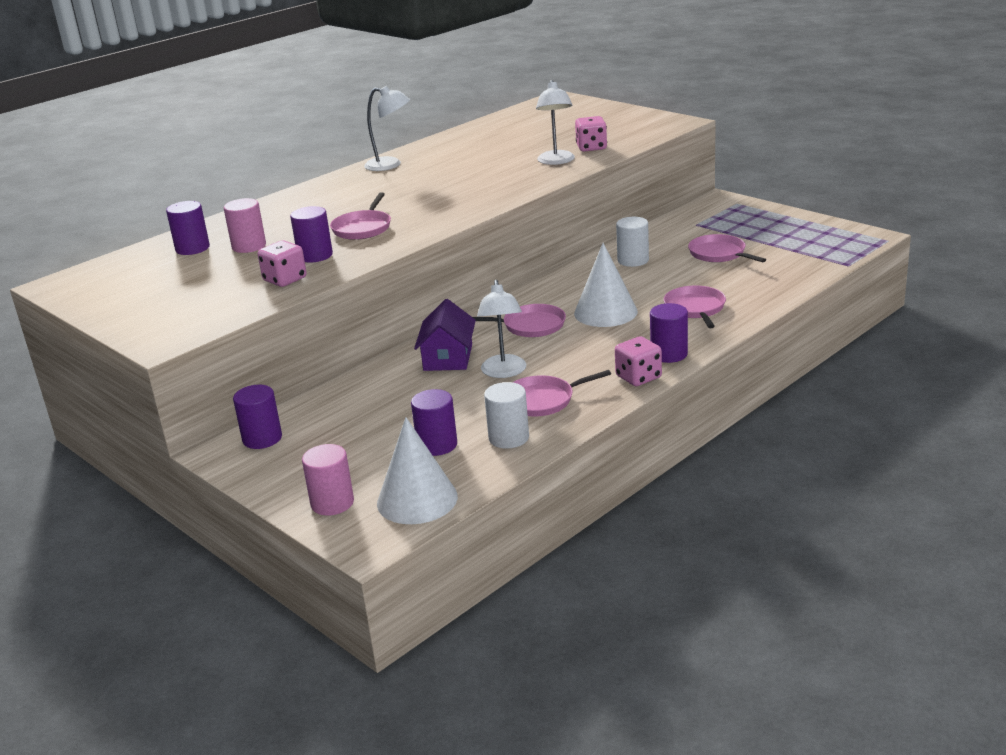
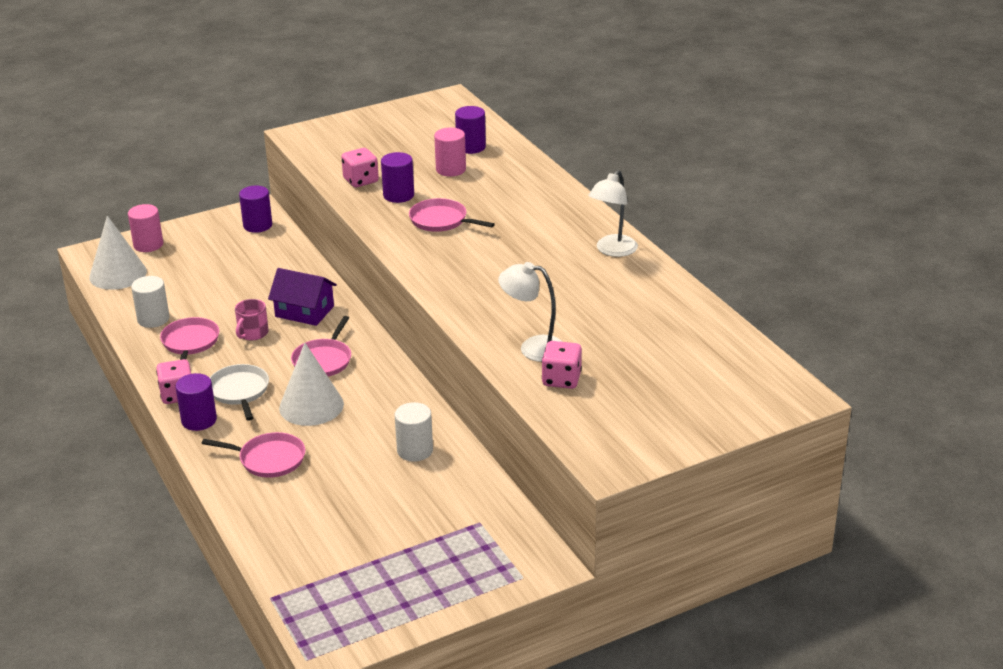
camera: 105 degrees right, 5 degrees up
purple cylinder [411,389,457,456] -> none
white lamp [477,280,526,378] -> pink mug [235,299,268,340]
pink pan [688,234,766,262] -> none
none -> white pan [210,364,269,421]

